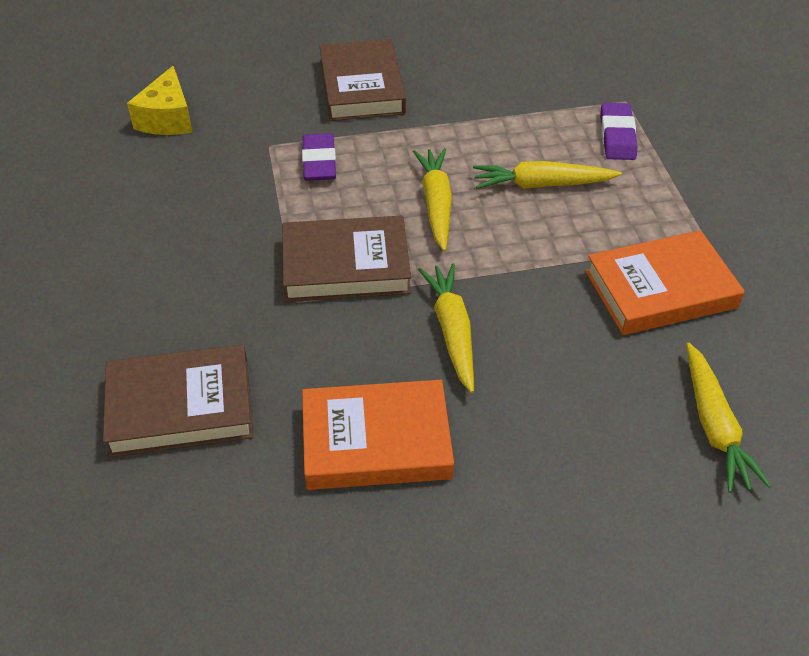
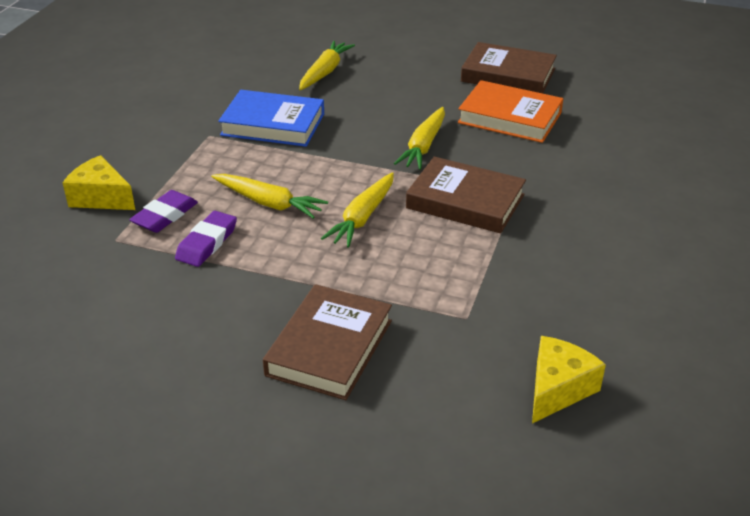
camera: 150 degrees left, 10 degrees down
brown book [103,344,253,457] -> brown book moved to [461,42,557,93]
purple eraser [302,133,336,181] -> purple eraser moved to [175,211,237,267]
orange book [585,230,745,335] -> blue book [218,90,324,147]
none -> yellow cheese [63,155,135,210]

